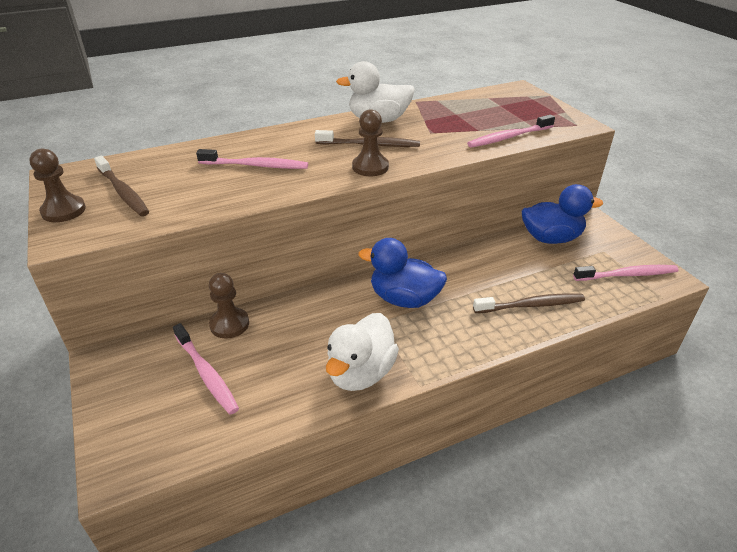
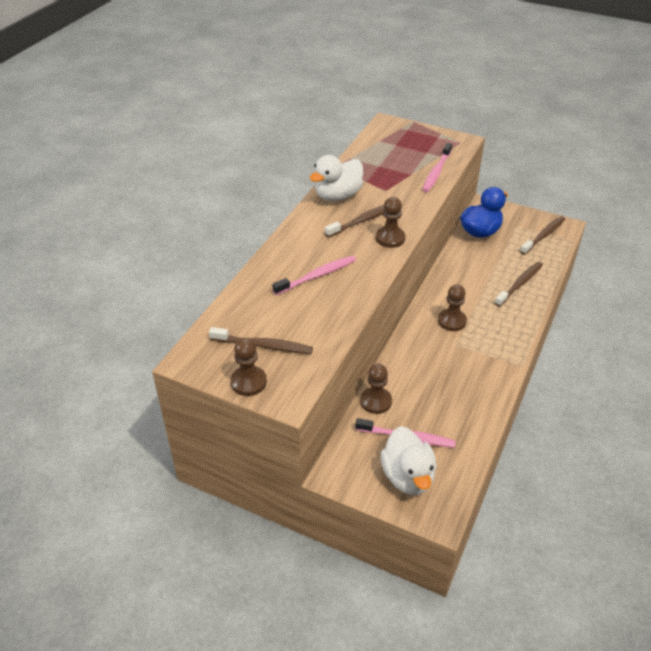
camera: 40 degrees left, 5 degrees up
white duck [326,313,399,391] -> white duck moved to [381,426,436,495]
blue duck [358,238,447,308] -> brown pawn [438,284,467,331]
pink toothbrush [573,265,679,281] -> brown toothbrush [520,216,566,255]

